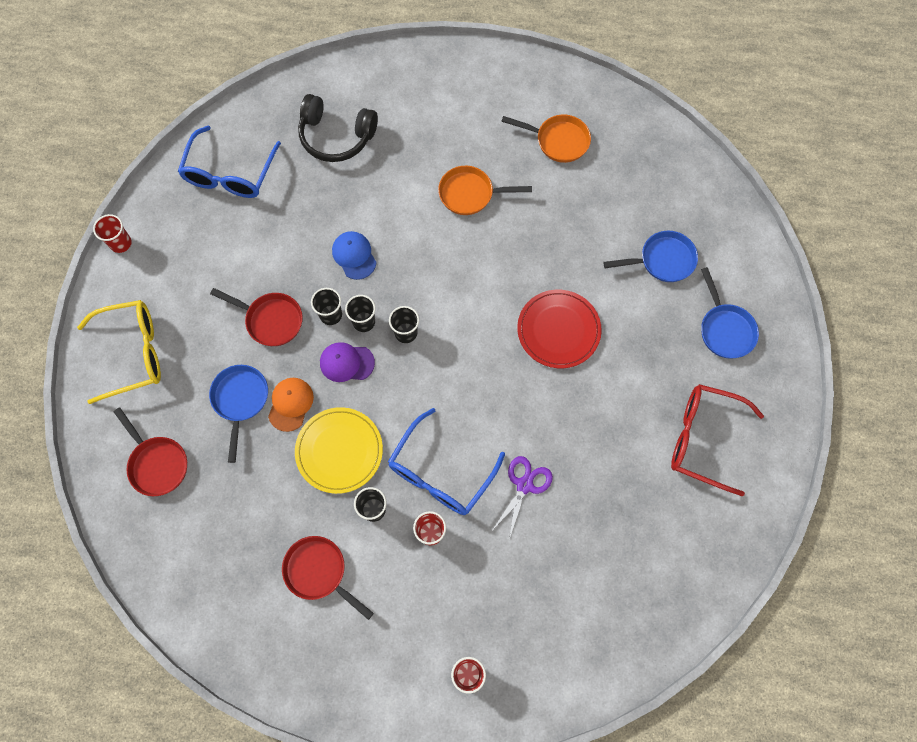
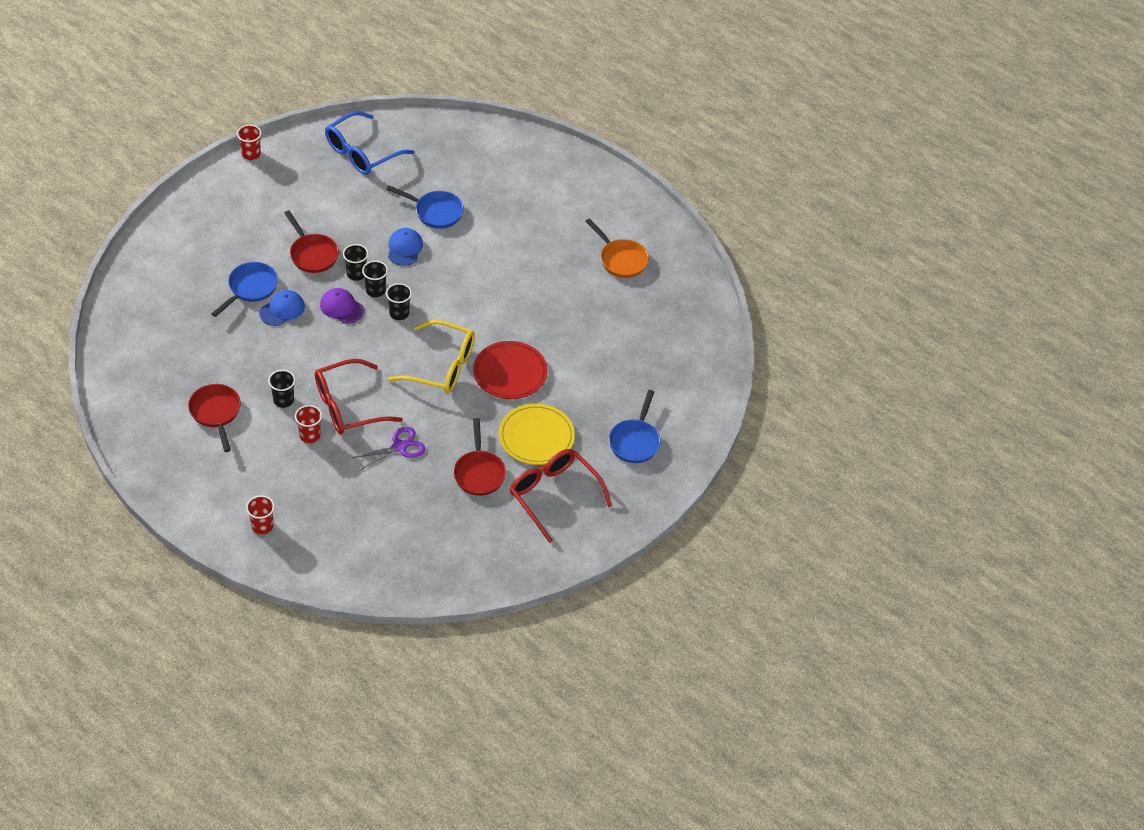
camera: 30 degrees right, 20 degrees down
yellow glasses [77,300,161,404] -> yellow glasses moved to [388,320,475,393]
red pan [114,407,187,496] -> red pan moved to [453,418,506,496]
orange cap [268,378,314,432] -> blue cap [259,290,305,326]
yellow plate [295,407,383,494] -> yellow plate moved to [499,404,575,465]
black headphones [298,94,378,162] -> none
blue glasses [388,408,505,515] -> red glasses [315,359,403,434]
orange pan [438,166,532,215] -> none
blue pan [603,231,698,282] -> blue pan moved to [386,185,464,229]

